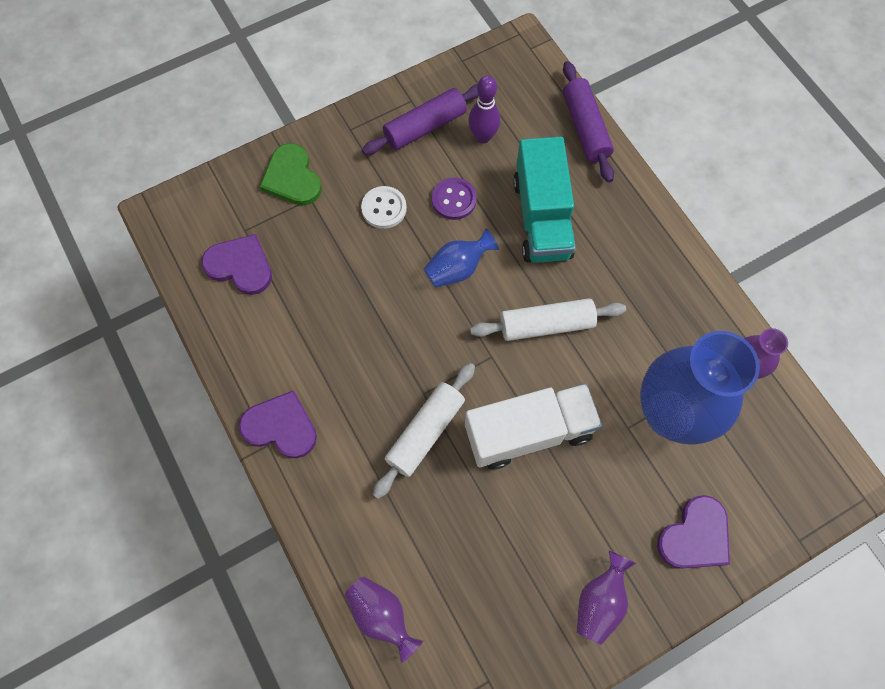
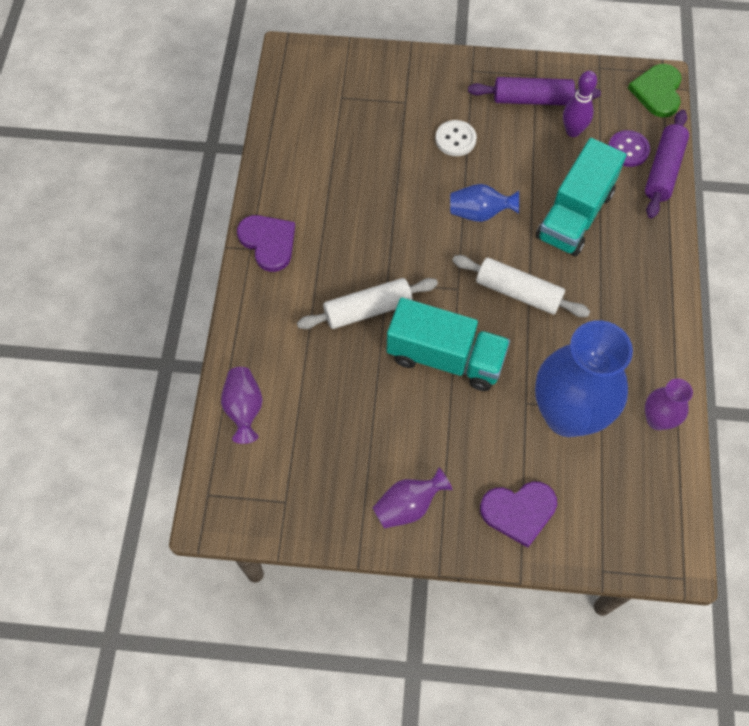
camera: 35 degrees right, 5 degrees down
purple heart [201,234,272,295] -> none
green heart [259,143,322,205] -> green heart moved to [628,64,682,117]
purple button [432,177,477,220] -> purple button moved to [608,130,650,167]
white truck [465,384,602,469] -> turquoise truck [387,297,510,391]

